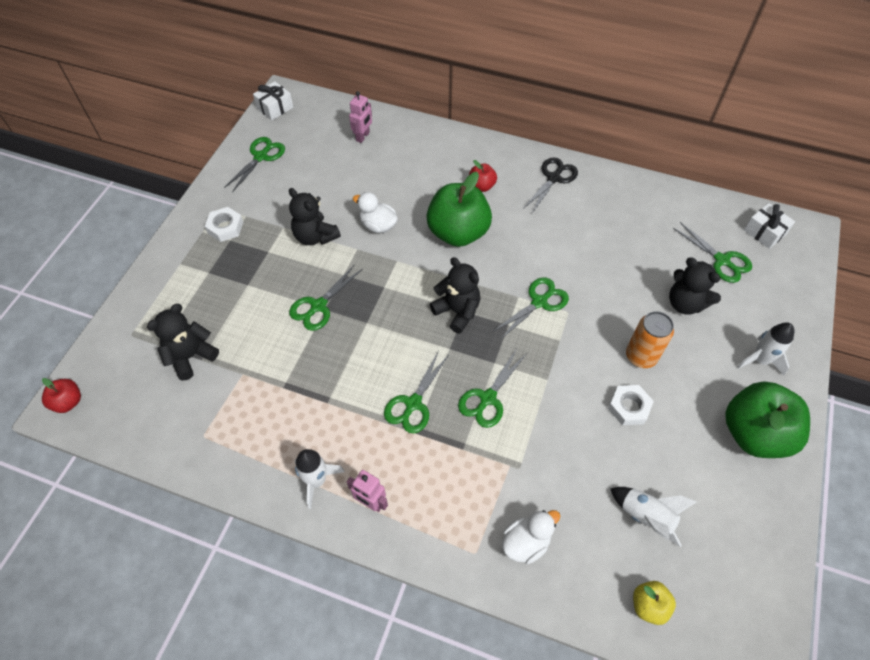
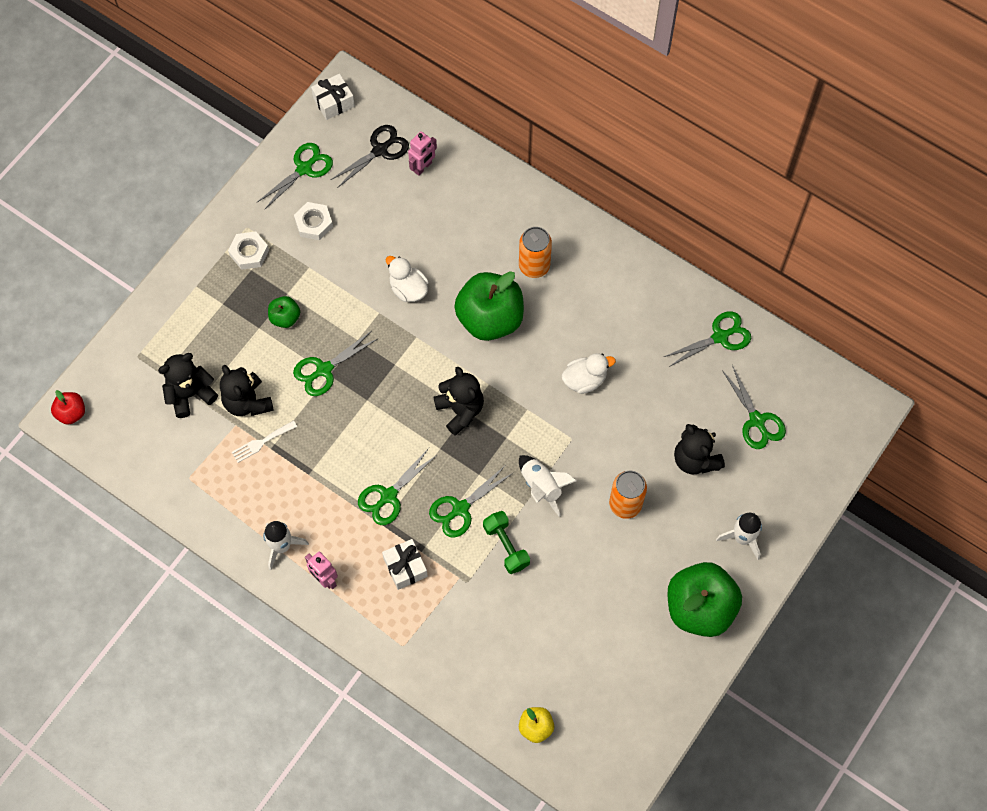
camera: 15 degrees right, 10 degrees up
black teddy bear [289,188,341,245] -> black teddy bear moved to [220,365,274,416]
red apple [469,160,497,192] -> orange can [519,227,552,278]
green scissors [492,277,569,340] -> green scissors moved to [664,311,751,367]
white duck [502,510,560,564] -> white duck moved to [562,353,616,394]
black scissors [523,157,578,213] -> black scissors moved to [331,125,409,188]
white nut [608,385,654,425] -> white nut moved to [294,202,333,240]
white rocket [610,487,697,547] -> white rocket moved to [519,455,577,516]
white gift [744,203,795,249] -> white gift moved to [382,539,428,590]
none -> white fork [232,420,297,463]
none -> green apple [268,296,300,328]
none -> green dumbbell [483,511,530,574]

